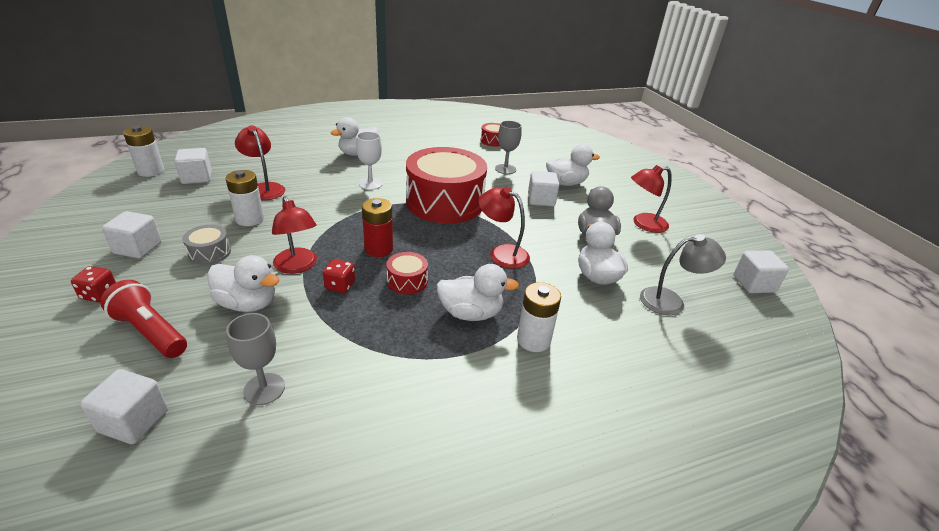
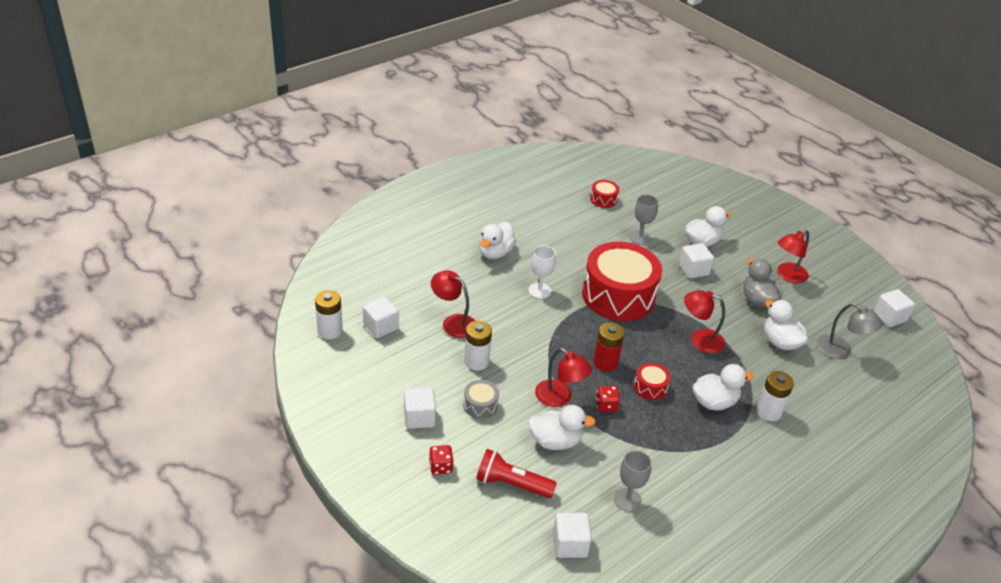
camera: 20 degrees left, 5 degrees up
grey lamp [640,234,726,316] -> grey lamp turned 60 degrees clockwise [817,303,882,359]

